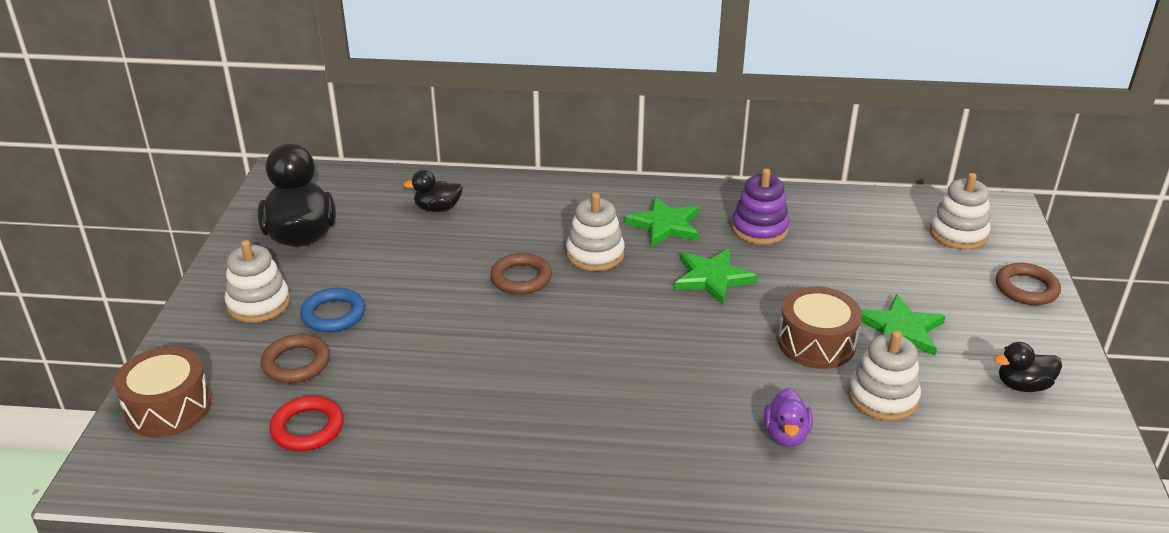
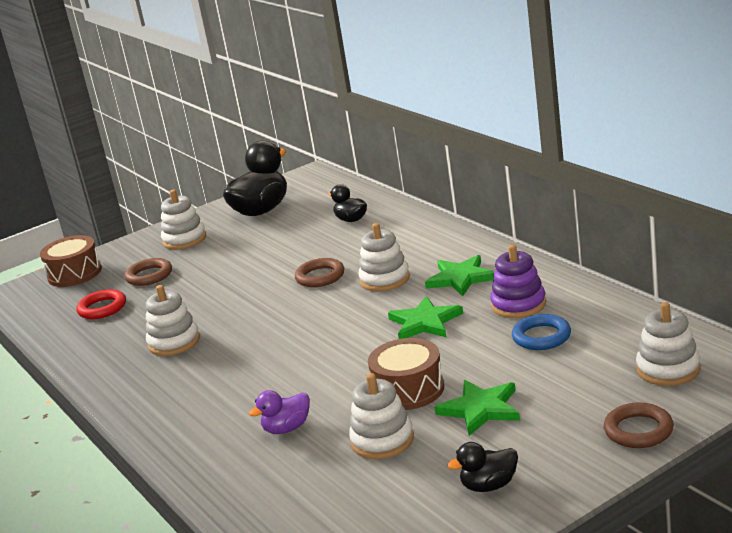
camera: 55 degrees right, 10 degrees down
blue ring [300,288,365,333] -> blue ring moved to [512,314,571,350]
black duck [994,342,1062,392] -> black duck turned 60 degrees counterclockwise [447,442,518,492]
none -> white stacking toy [146,285,200,356]

